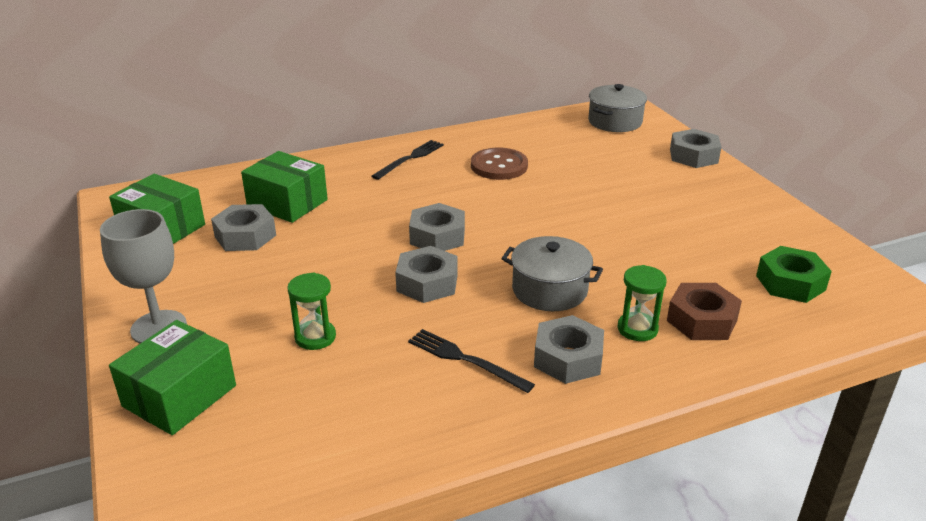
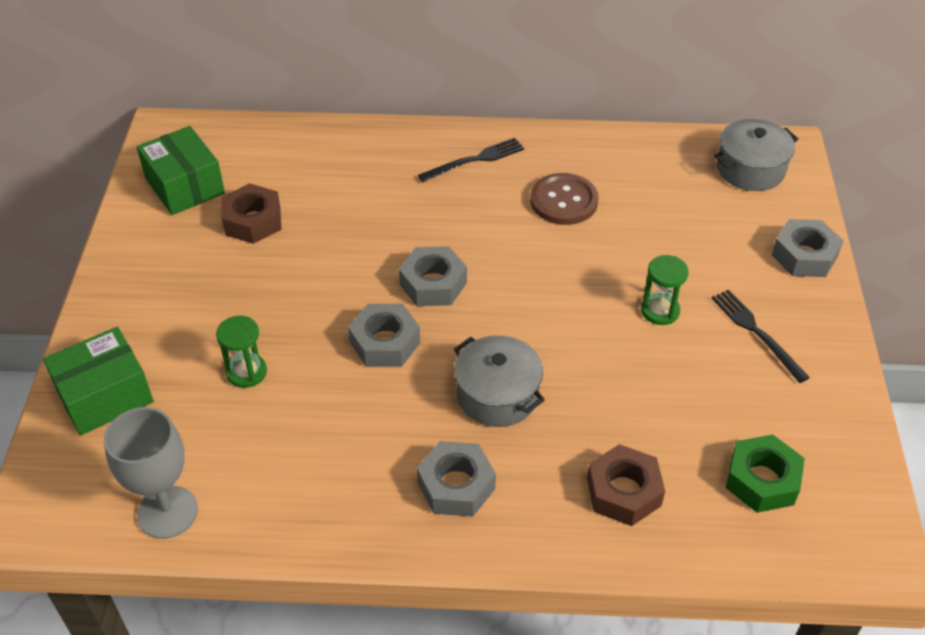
camera: 25 degrees right, 15 degrees up
grey goblet [100,209,187,343] -> grey goblet moved to [104,407,198,539]
grey nut [211,204,276,251] -> brown nut [222,183,281,244]
green box [241,151,328,223] -> none
black fork [408,329,535,393] -> black fork moved to [711,290,810,383]
green hourglass [617,265,667,341] -> green hourglass moved to [641,255,689,325]

